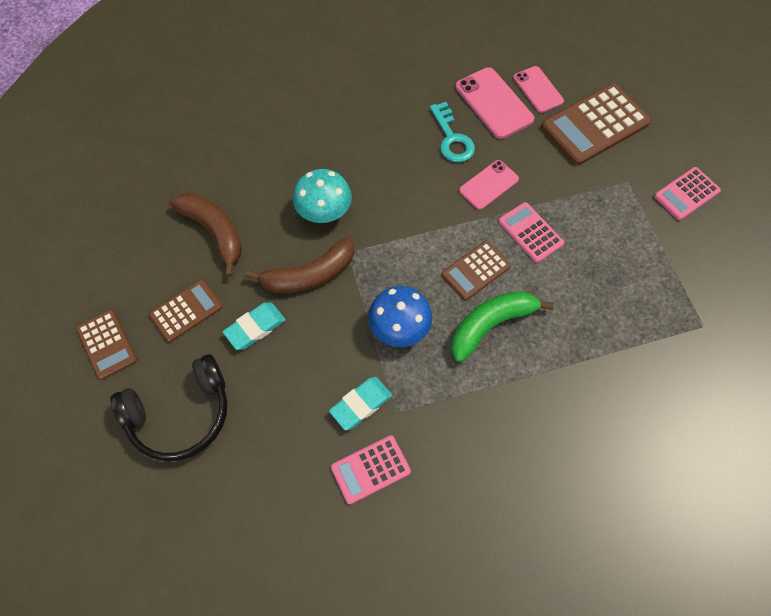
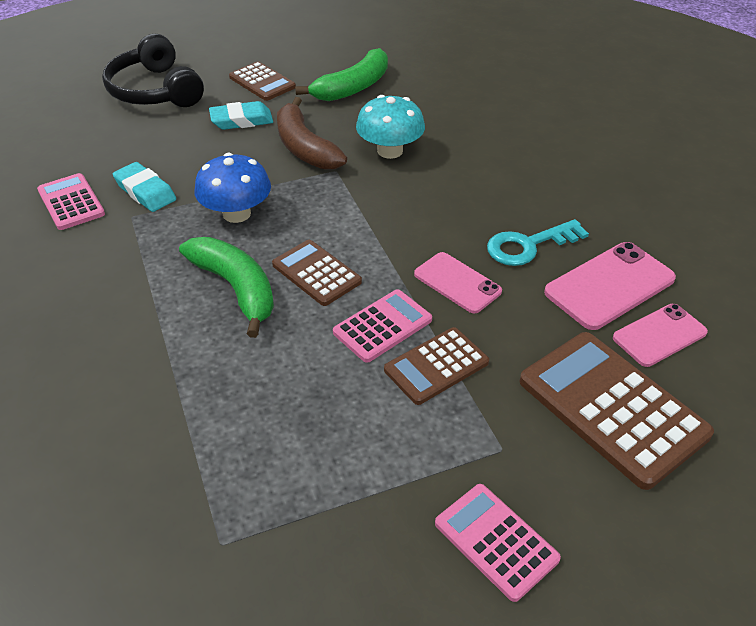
camera: 85 degrees right, 20 degrees down
brown calculator [76,310,137,380] -> brown calculator moved to [384,327,489,405]
brown banana [169,193,242,277] -> green banana [295,48,388,101]
turquoise eraser [223,303,286,350] -> turquoise eraser turned 60 degrees counterclockwise [209,101,273,130]

